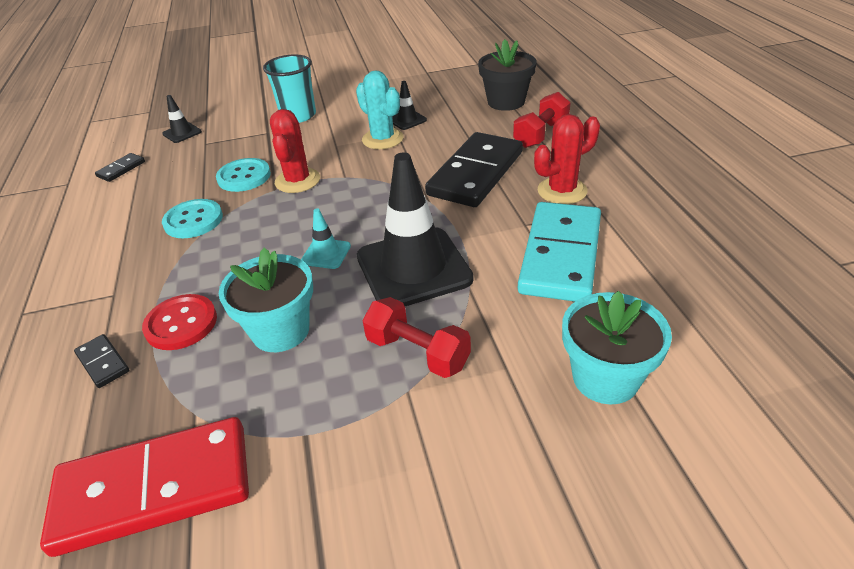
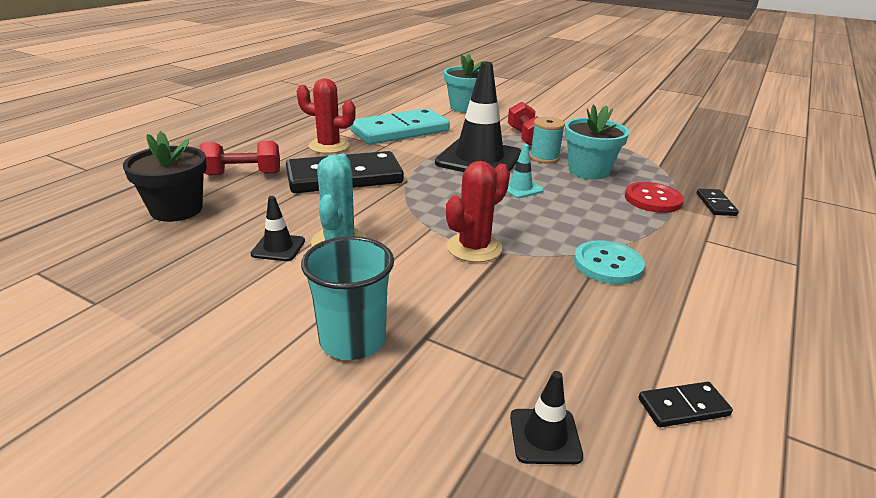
camera: 140 degrees left, 10 degrees down
red domino [40,417,249,557] -> none
turquoise button [216,158,271,192] -> none
none -> turquoise spool [530,117,565,164]

